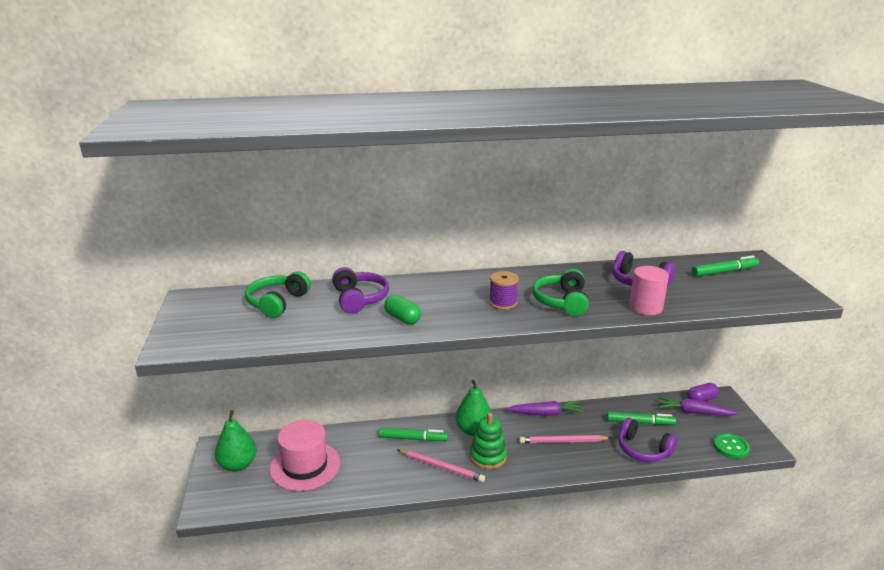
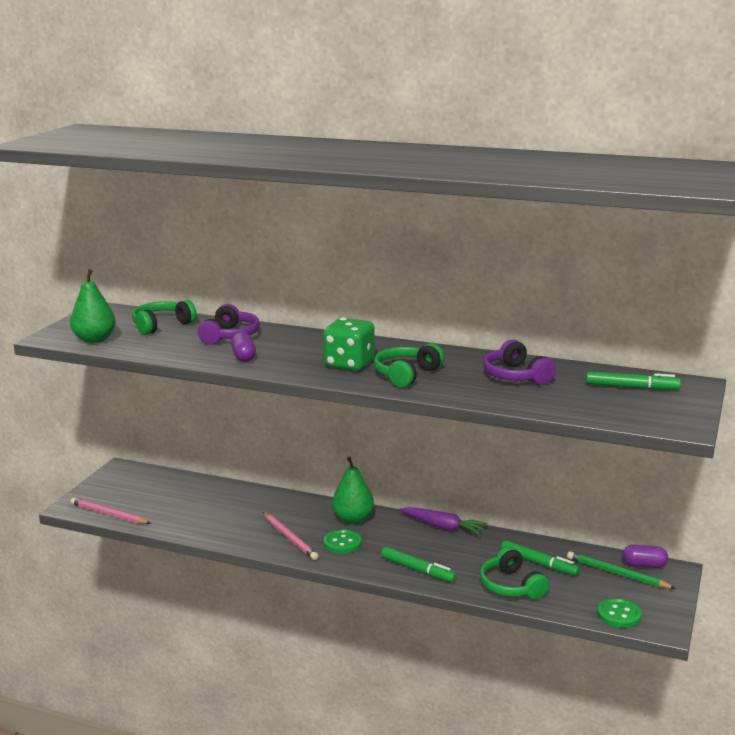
camera: 30 degrees right, 5 degrees down
green pear [215,410,257,472] -> green pear moved to [70,269,116,343]
pink hat [270,420,340,491] -> none
green marker [378,427,448,441] -> green marker moved to [381,547,457,582]
green capsule [384,295,421,325] -> purple capsule [231,332,256,362]
green stacking toy [470,413,507,469] -> green button [324,529,362,554]
purple spool [489,271,519,310] -> green dice [323,318,375,371]
pink pencil [519,435,611,443] -> pink pencil moved to [70,498,151,524]
purple headphones [618,418,677,462] -> green headphones [480,547,549,600]
pink cylinder [629,266,669,315] -> none
purple carrot [658,397,739,416] -> green pencil [567,551,676,589]

